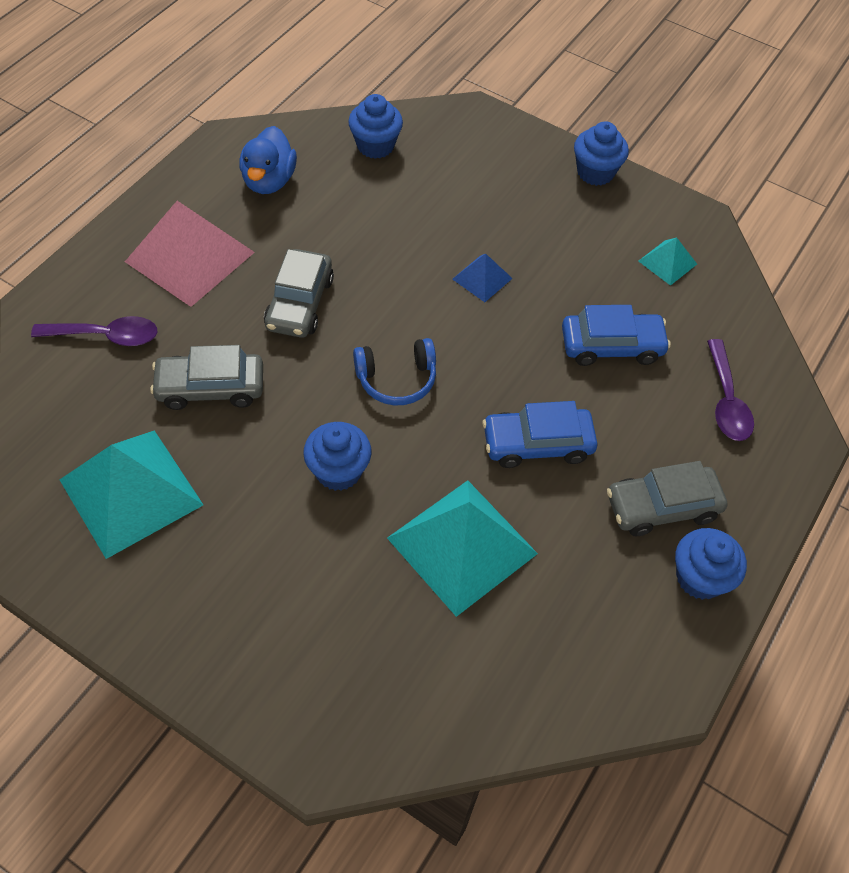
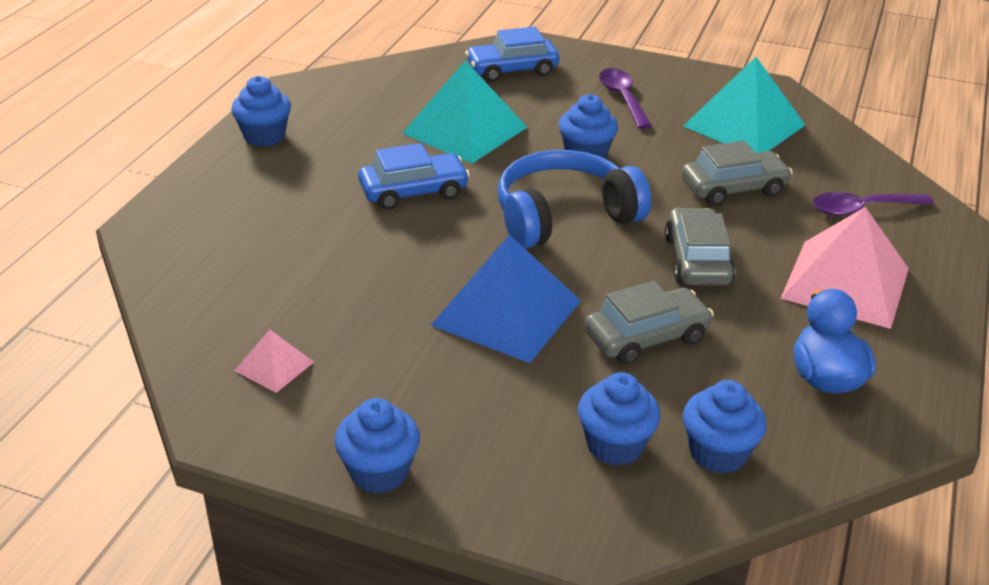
camera: 170 degrees right, 20 degrees down
blue headphones [353,338,436,405] -> blue headphones [498,150,651,249], size x1.71
blue pyramid [452,254,513,302] -> blue pyramid [431,235,581,363], size x2.11
blue car [562,305,671,366] -> blue car moved to [465,27,560,82]
grey car [607,461,727,536] -> grey car moved to [585,281,714,365]
turquoise pyramid [639,237,697,286] -> pink pyramid [234,329,314,393]
purple spoon [707,339,754,441] -> purple spoon moved to [599,68,652,129]
none -> blue cupcake [578,372,661,466]

